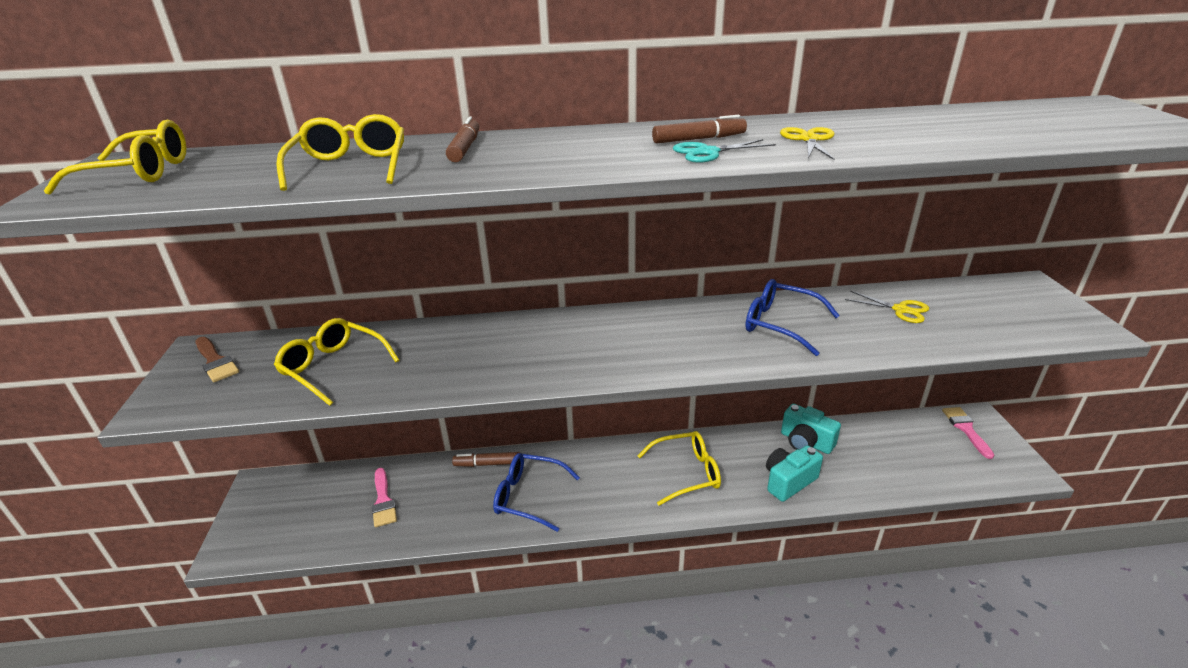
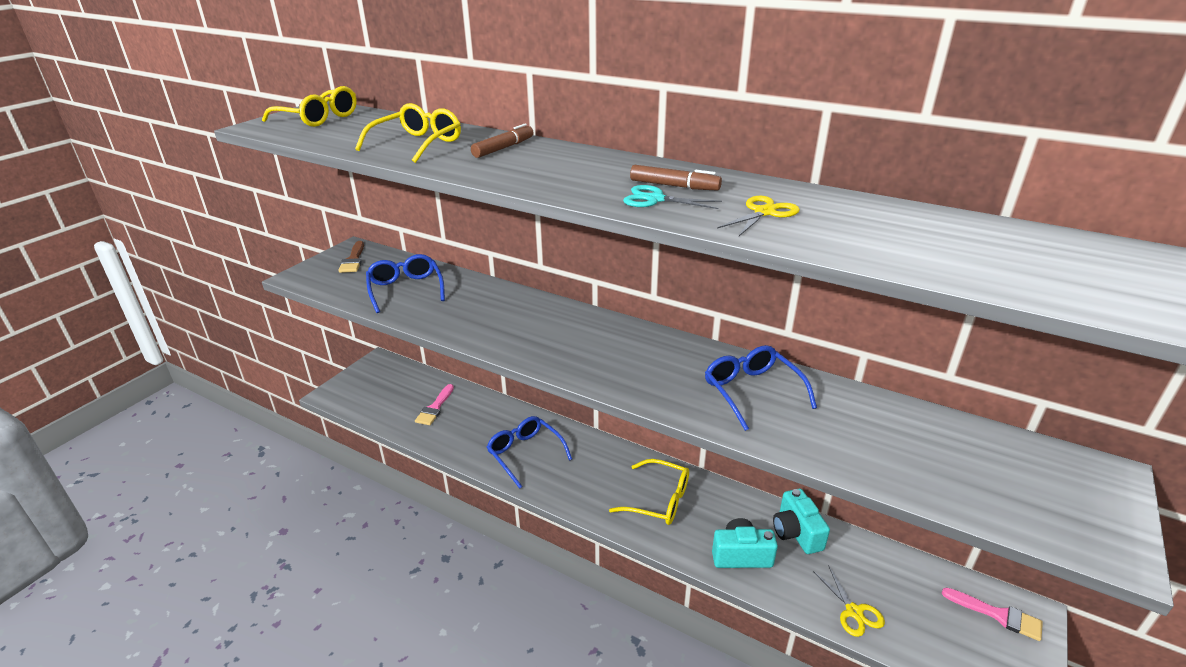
camera: 35 degrees right, 0 degrees up
yellow glasses [274,318,399,406] -> blue glasses [366,254,445,313]
brown marker [452,452,520,467] -> none
yellow scissors [845,291,929,323] -> yellow scissors moved to [813,565,885,637]
pink brush [942,407,994,459] -> pink brush turned 90 degrees clockwise [942,587,1043,641]

